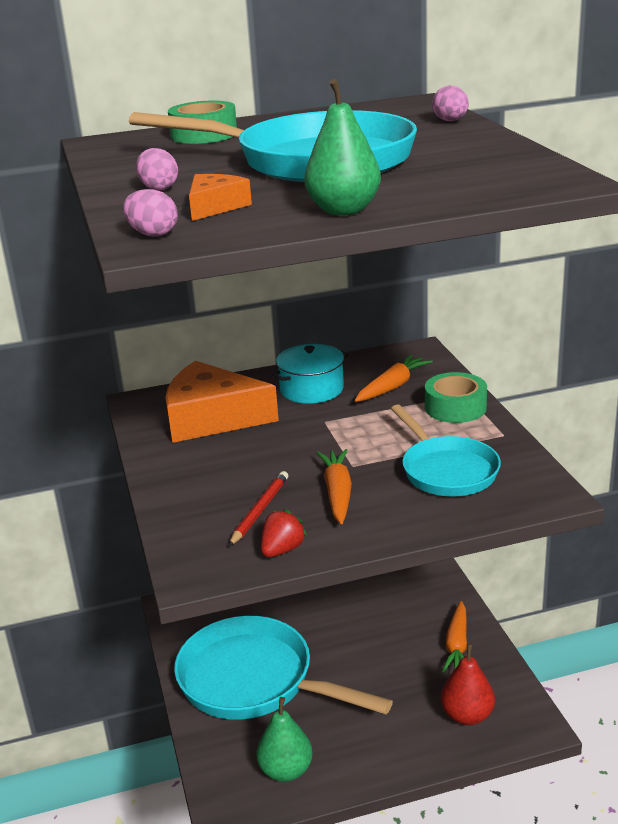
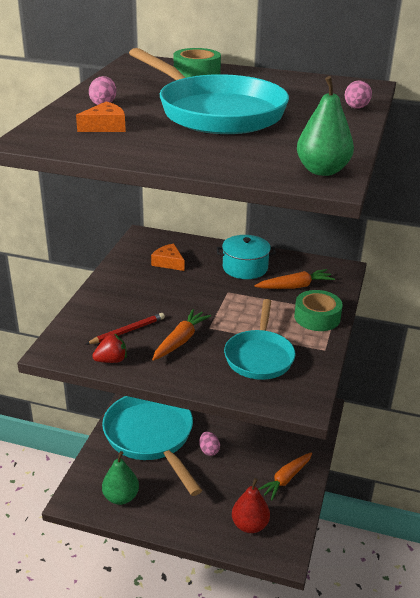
camera: 30 degrees right, 5 degrees up
pink egg [123,189,178,237] -> pink egg moved to [199,432,220,456]
orange cheese [165,361,279,443] -> orange cheese [151,243,184,271], size x0.47
green pear [304,79,381,215] -> green pear moved to [297,76,354,176]

